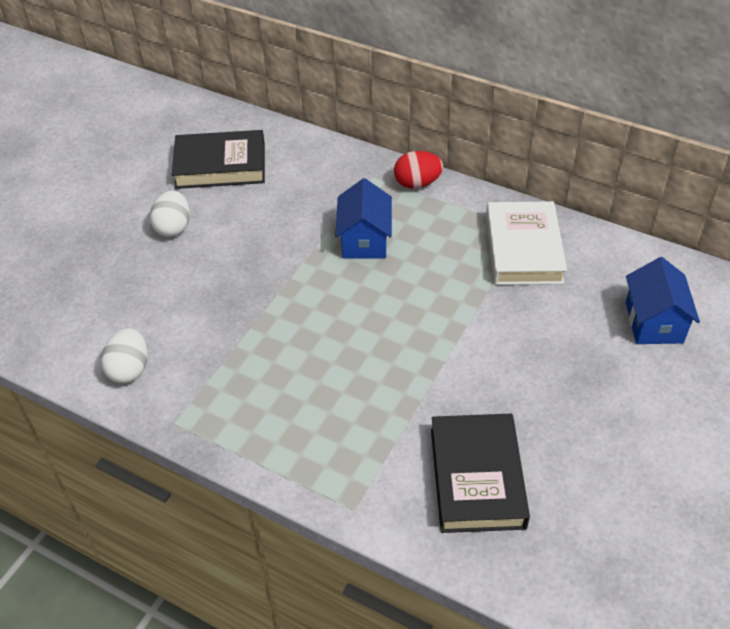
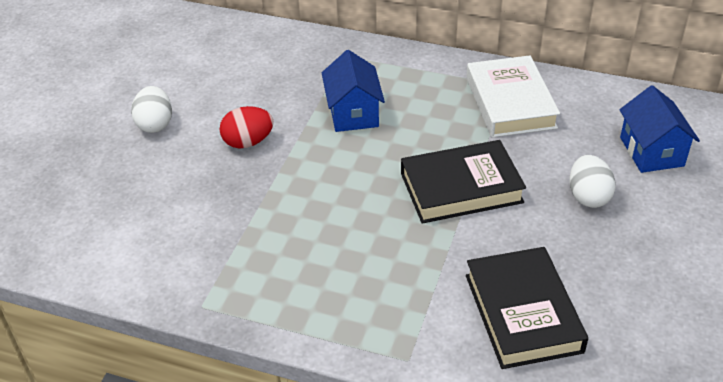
camera: 10 degrees left, 5 degrees down
white egg [101,328,148,384] -> white egg moved to [569,155,616,208]
black book [172,130,265,189] -> black book moved to [401,140,526,224]
red egg [394,151,443,189] -> red egg moved to [220,106,274,149]

